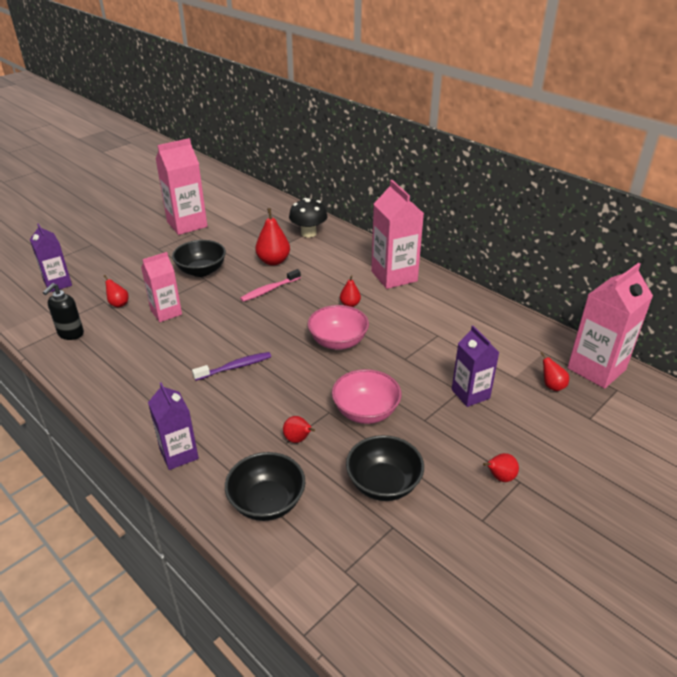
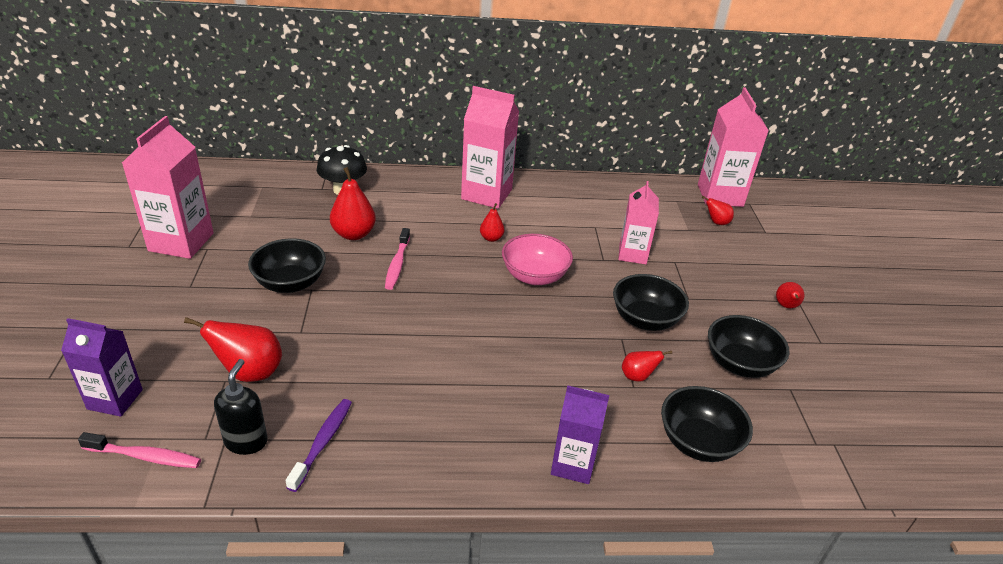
camera: 50 degrees left, 0 degrees up
black soap dispenser [43,283,84,340] -> black soap dispenser turned 150 degrees counterclockwise [214,359,268,455]
red pear [104,275,129,308] -> red pear [184,317,282,382], size x1.79
pink carton [141,252,182,322] -> pink carton moved to [618,181,659,264]
purple toothbrush [192,352,271,381] -> purple toothbrush moved to [285,399,352,492]
pink bowl [332,369,401,424] -> black bowl [613,274,689,331]
purple carton [452,326,500,407] -> none
none -> pink toothbrush [78,432,201,468]

